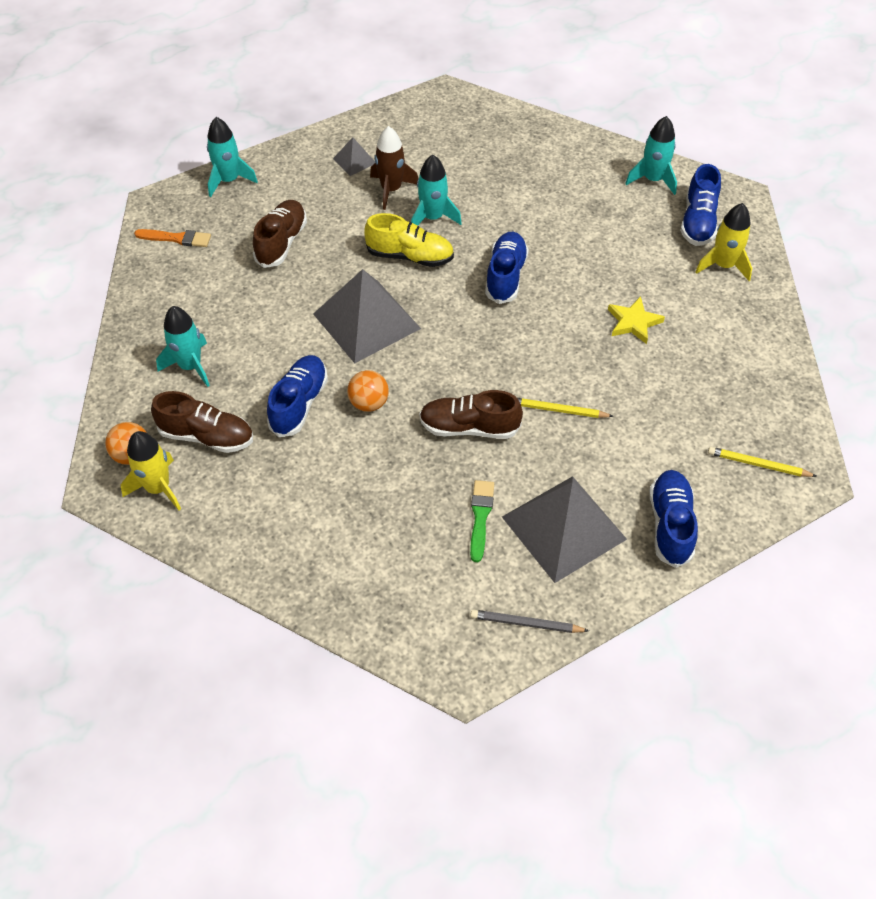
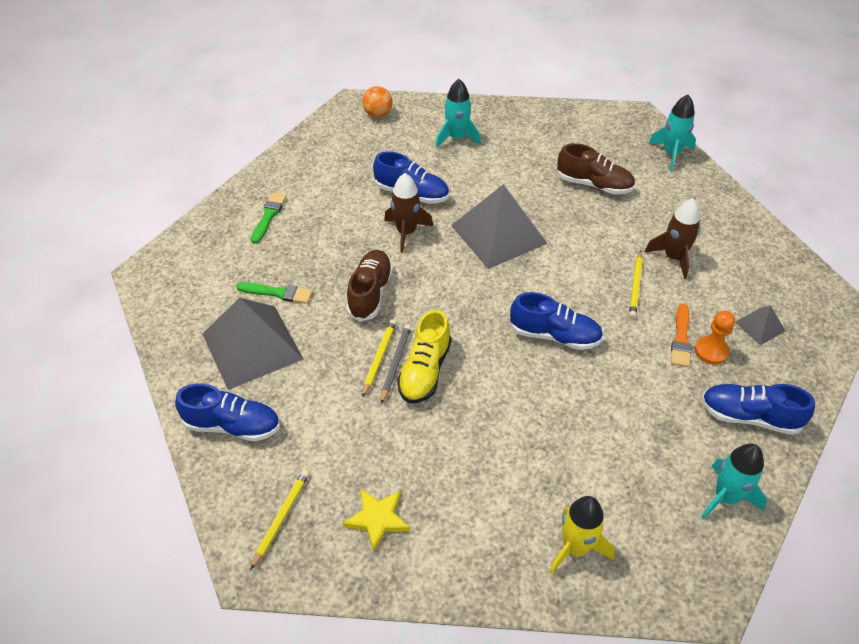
camera: 95 degrees right, 5 degrees down
yellow rocket [120,431,181,510] -> none
orange brush [134,229,211,247] -> orange brush moved to [671,304,692,367]
brown shoe [151,391,253,453] -> none
grey pyramid [333,137,375,176] -> grey pyramid moved to [735,305,785,345]
orange ball [347,370,389,412] -> brown rocket [384,173,433,253]
yellow shoe [364,213,454,267] -> yellow shoe moved to [397,310,451,403]
turquoise rocket [411,155,462,226] -> yellow pencil [629,250,643,318]
grey pencil [470,610,589,633] -> grey pencil moved to [381,324,411,404]
yellow star [608,296,665,344] -> yellow star moved to [343,488,410,551]
blue shoe [681,164,721,246] -> blue shoe moved to [701,384,815,435]
none -> green brush [251,192,287,244]
none -> orange pawn [695,311,735,365]

